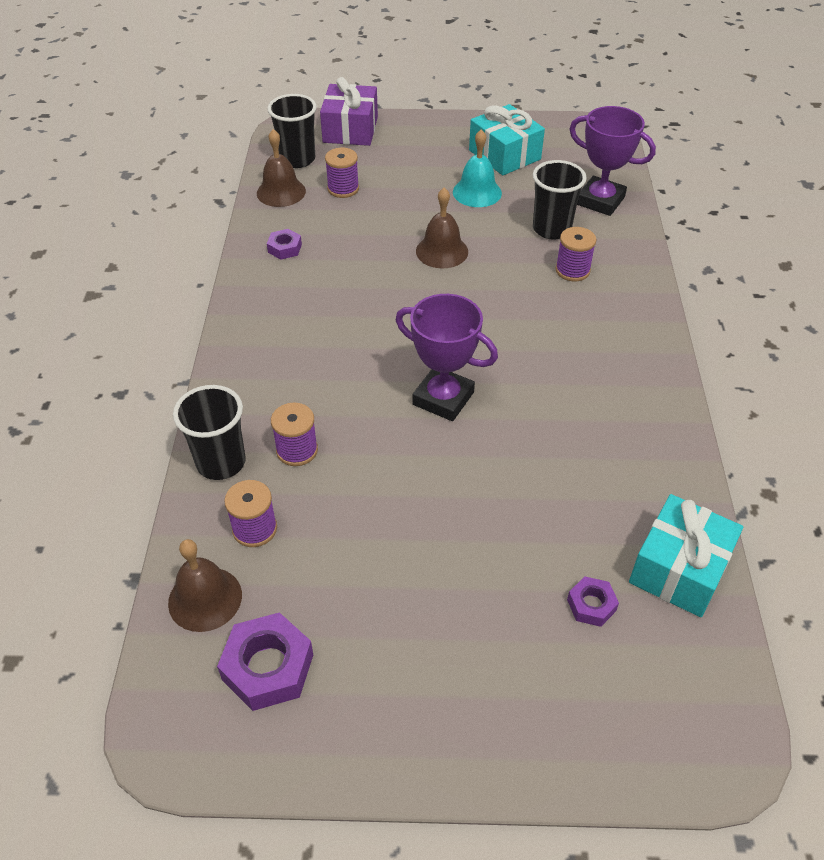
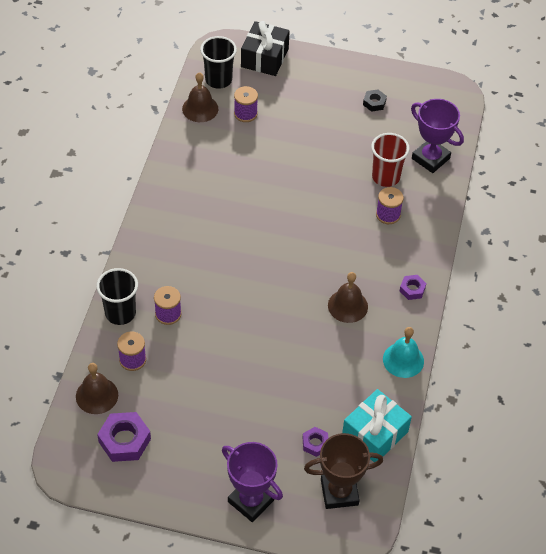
camera: 10 degrees right, 5 degrees up
purple nut [267,229,302,260] -> purple nut moved to [400,275,426,300]
purple gift [320,77,378,146] -> black gift [241,21,290,76]
purple trophy [396,294,498,421] -> purple trophy moved to [222,442,283,522]
brown bell [416,188,468,268] -> brown bell moved to [328,272,368,323]
turquoise bell [453,129,502,207] -> turquoise bell moved to [383,327,424,378]
turquoise gift [469,104,545,175] -> black nut [363,89,387,112]
black cup [533,160,587,239] -> red cup [371,133,410,187]
none -> brown trophy [304,433,383,509]

